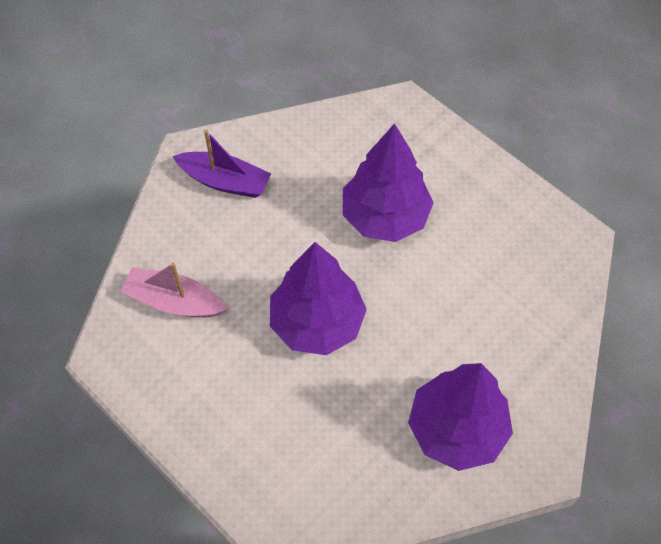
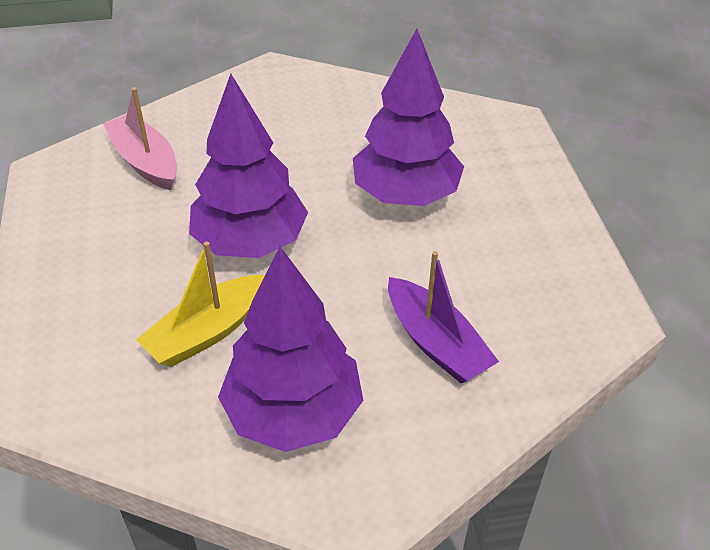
camera: 35 degrees right, 15 degrees down
purple boat [172,130,271,198] -> purple boat moved to [388,251,499,383]
none -> yellow boat [136,241,265,367]

